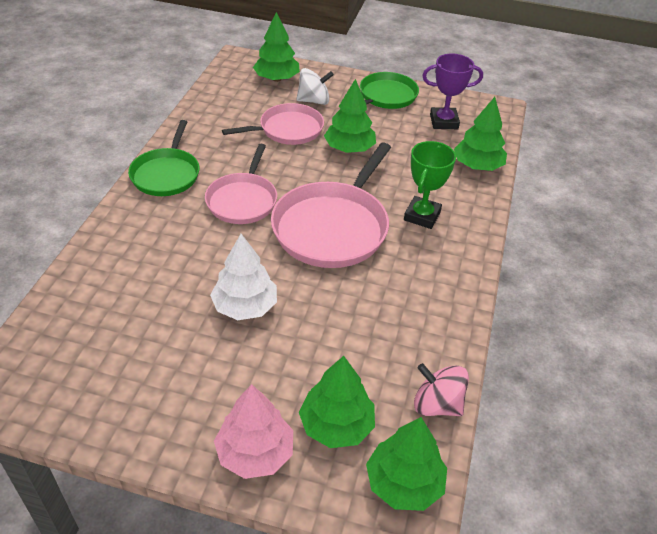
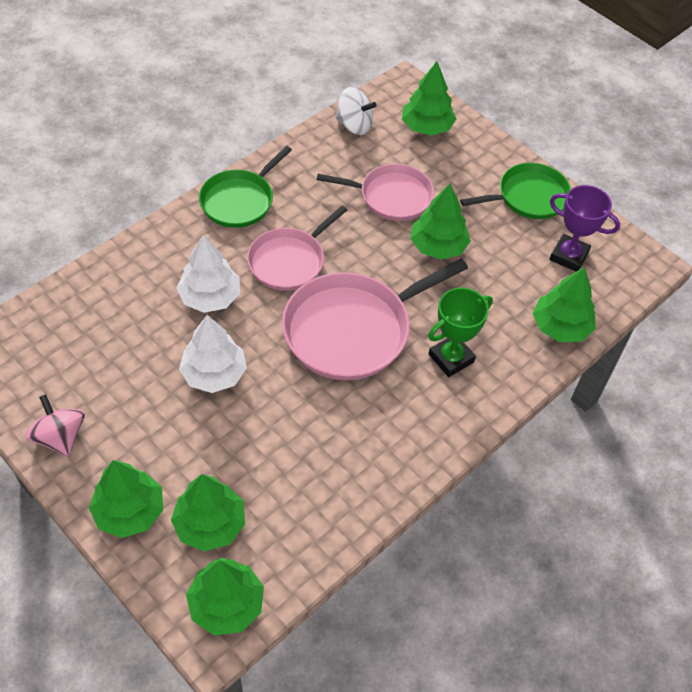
camera: 30 degrees right, 10 degrees up
pink tree [214,384,293,479] -> green tree [89,460,163,538]
white spinning top [296,68,334,105] -> white spinning top moved to [336,87,377,135]
pink spinning top [414,363,469,416] -> pink spinning top moved to [25,394,85,456]
none -> white tree [177,235,240,313]

